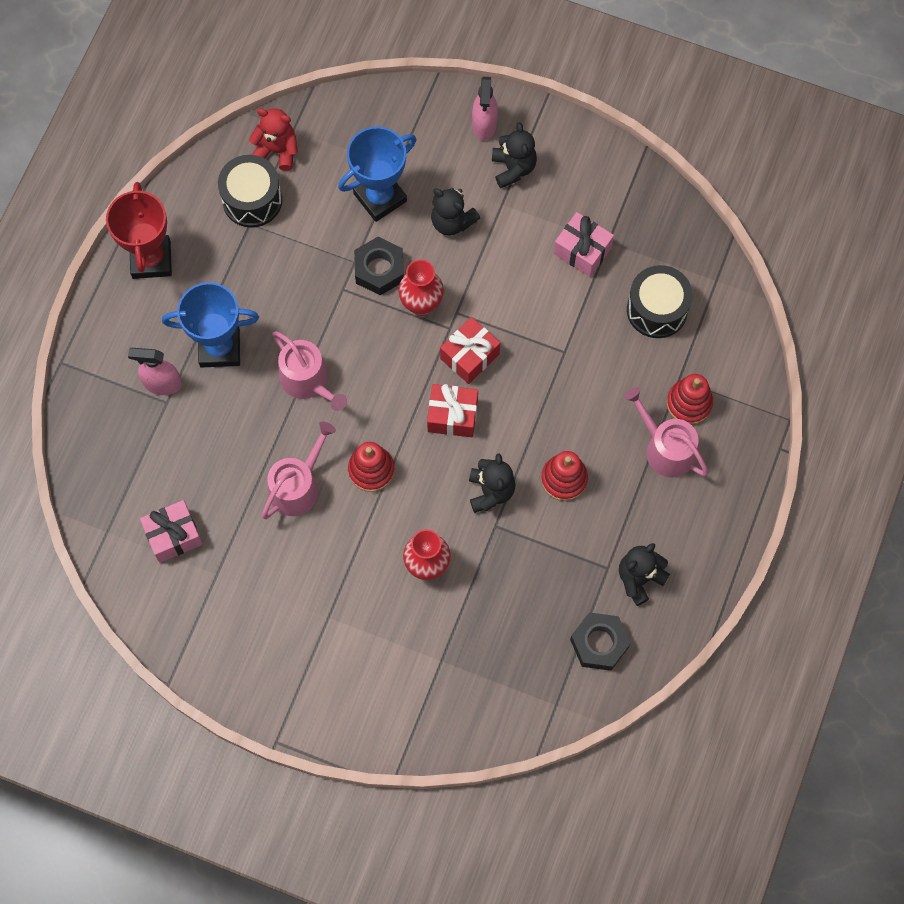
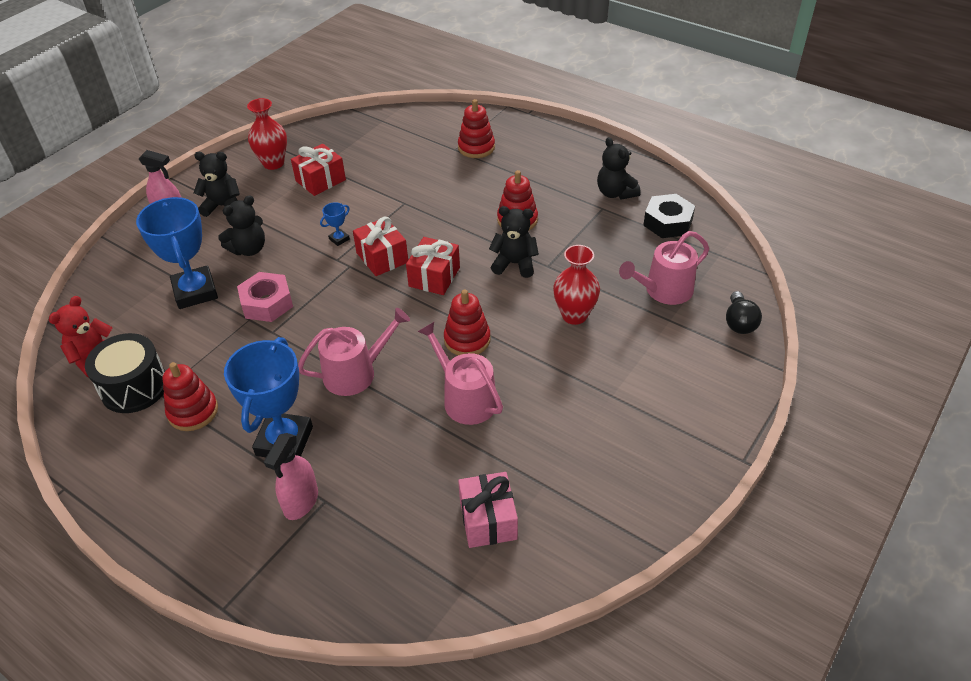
camera: 75 degrees left, 25 degrees down
red trophy [106,182,172,279] -> none
black nut [354,237,404,295] -> pink nut [237,272,293,322]
red vase [398,260,444,316] -> red vase moved to [247,98,287,170]
pink gift [554,212,614,277] -> red gift [291,144,346,196]
pink watering can [624,387,709,477] -> pink watering can moved to [619,231,709,305]
black drum [627,265,693,338] -> none
none -> red stacking toy [162,362,218,431]
none -> blue trophy [320,202,350,246]
none -> black light bulb [726,291,762,334]

